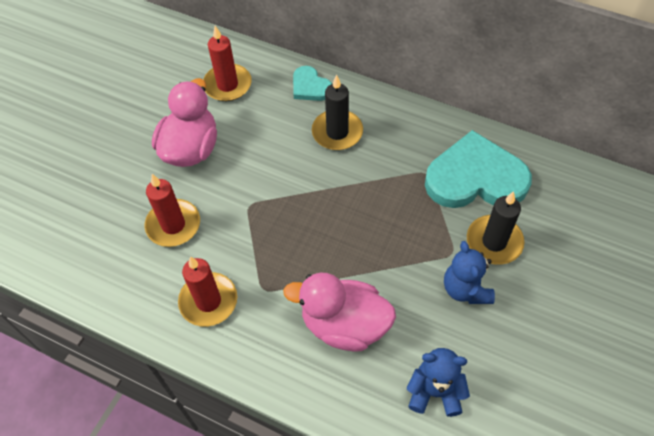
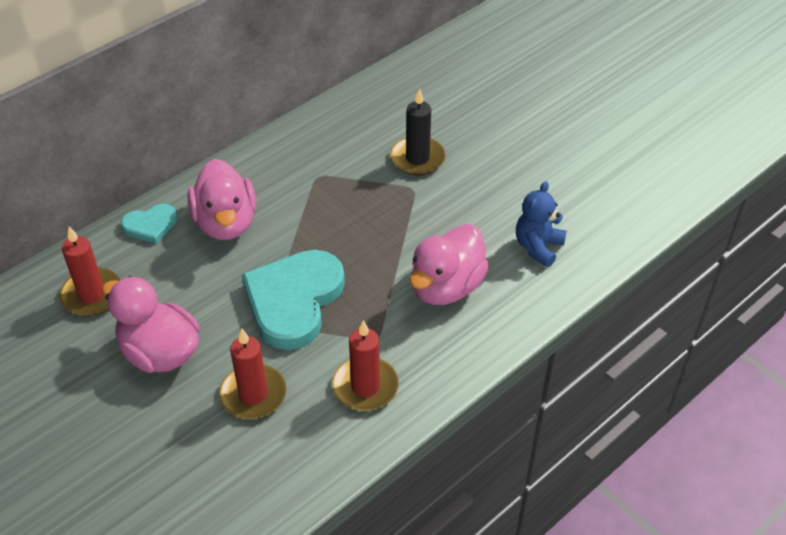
camera: 70 degrees left, 10 degrees down
black candle [312,75,363,150] -> pink duck [187,159,256,240]
turquoise heart [425,130,532,208] -> turquoise heart moved to [242,250,345,350]
blue teddy bear [444,241,495,304] -> none

